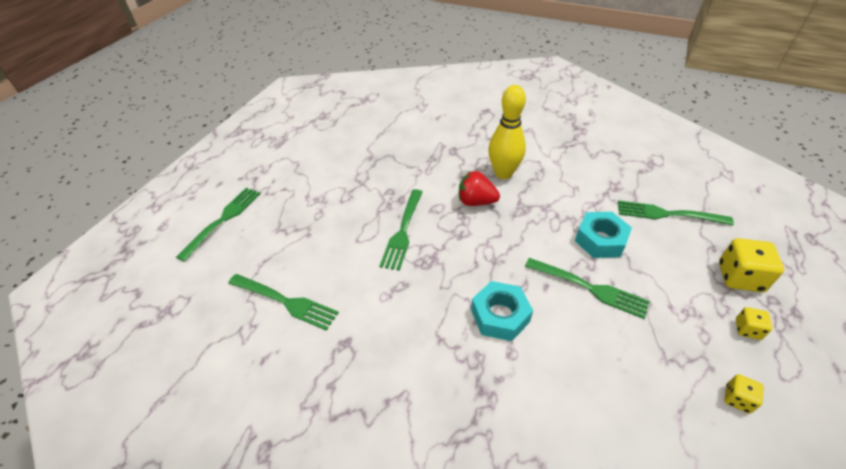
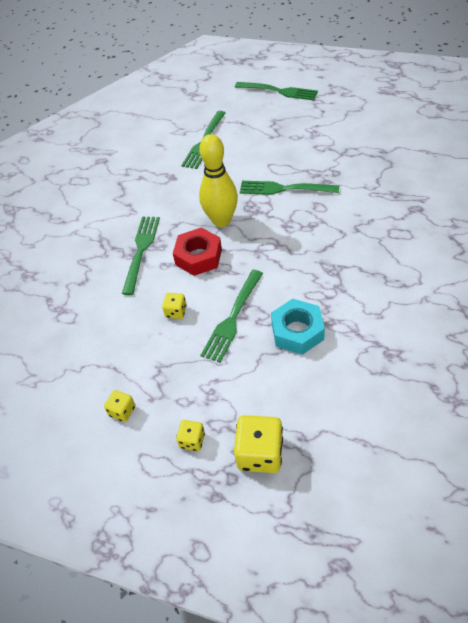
camera: 90 degrees right, 5 degrees up
red strawberry [459,171,500,206] -> none
turquoise nut [471,281,533,341] -> red nut [173,227,222,276]
yellow bowling pin [488,85,526,179] -> yellow bowling pin moved to [199,134,238,227]
green fork [618,200,734,225] -> green fork moved to [122,217,160,295]
none -> yellow dice [162,293,187,319]

